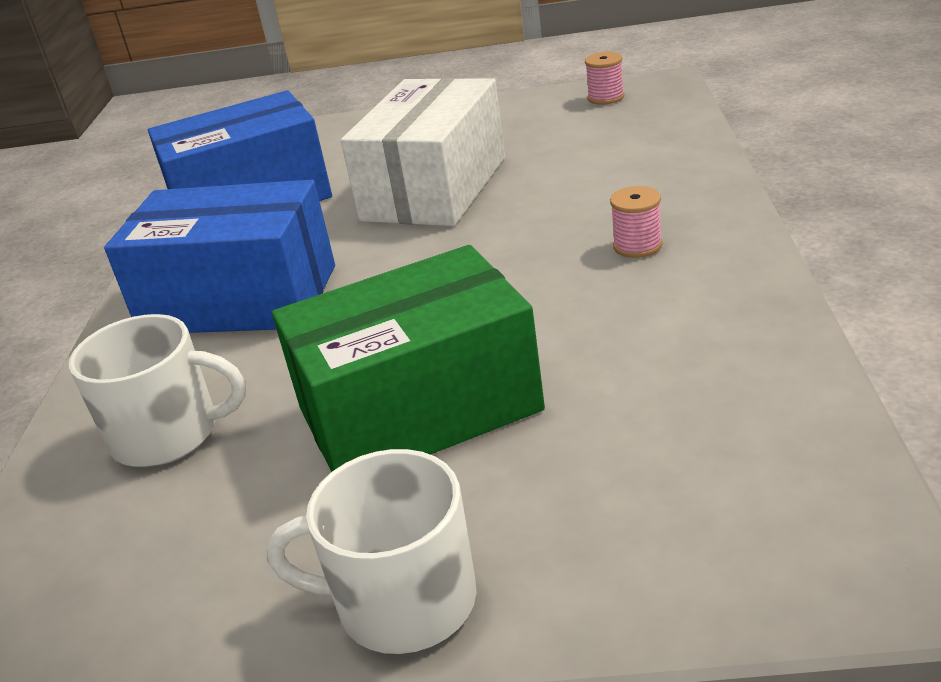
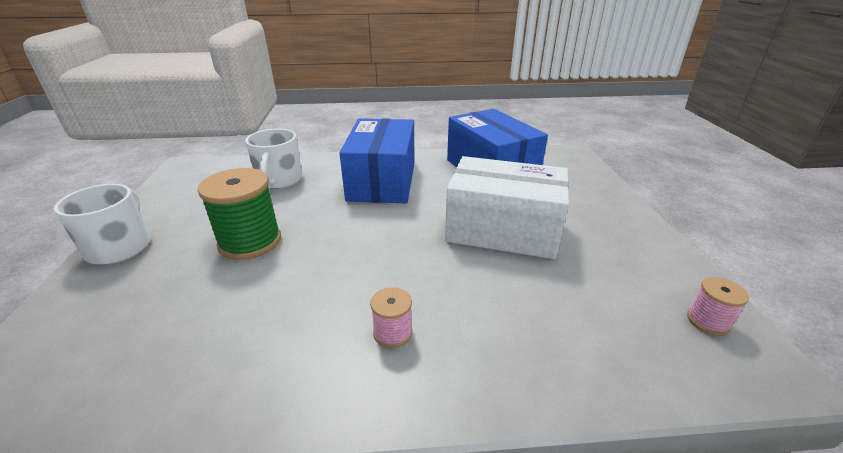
camera: 80 degrees right, 0 degrees up
green box [272,245,545,472] -> green spool [198,168,281,260]

